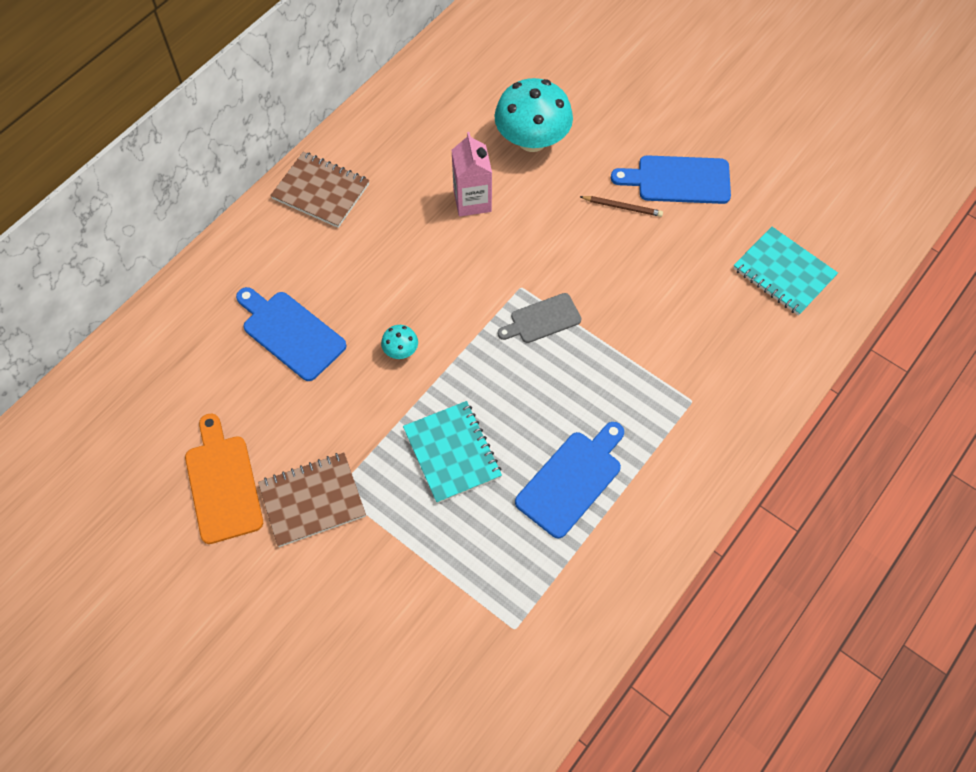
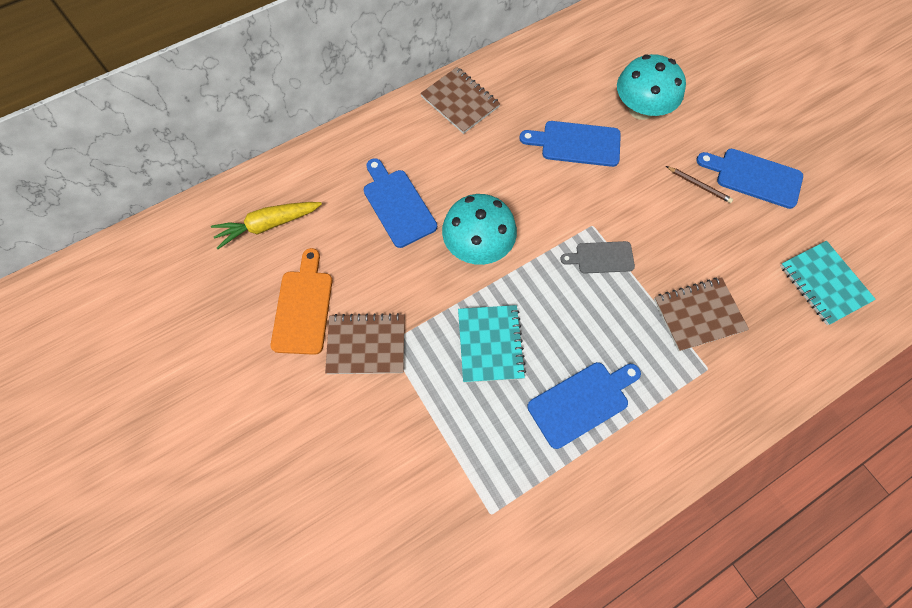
camera: 20 degrees right, 5 degrees up
turquoise mushroom [381,325,418,359] -> turquoise mushroom [442,194,517,265], size x2.32
pink carton [452,132,492,217] -> blue cutting board [519,121,621,167]
none -> yellow carrot [211,202,322,249]
none -> brown notebook [654,277,749,352]

